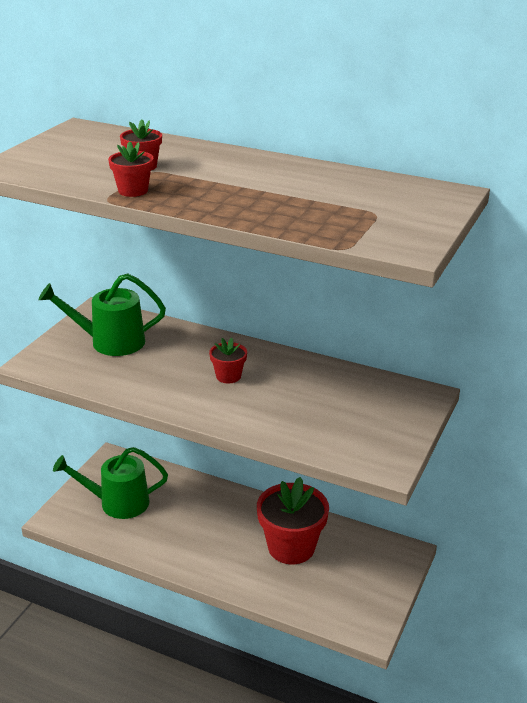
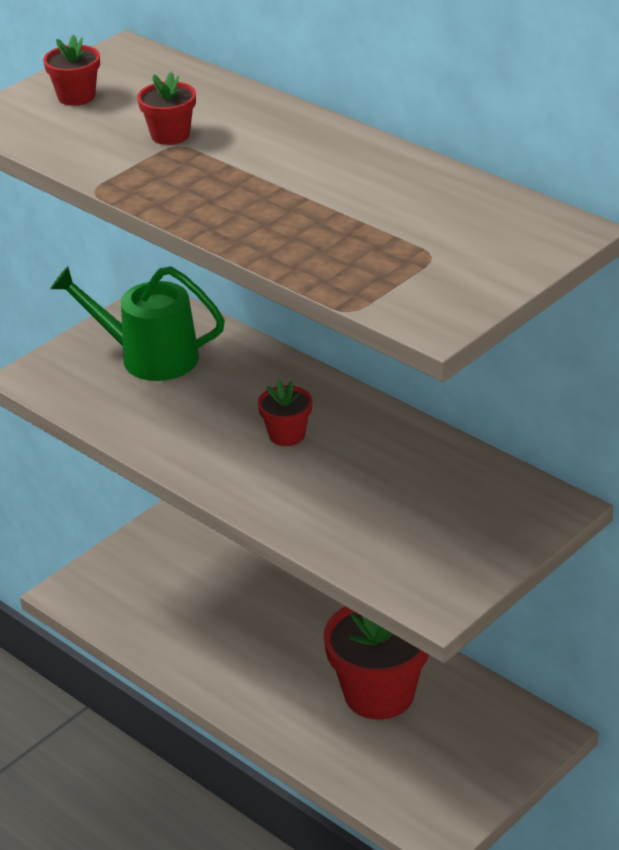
camera: 20 degrees right, 5 degrees up
green watering can [53,447,168,519] -> none
red flower pot [108,141,154,197] -> red flower pot moved to [43,35,100,106]

